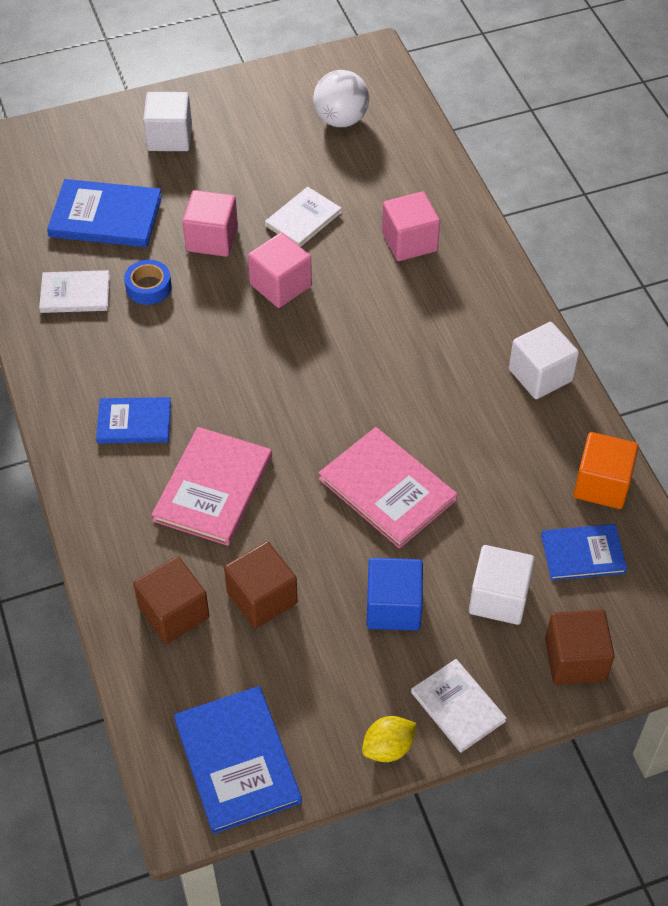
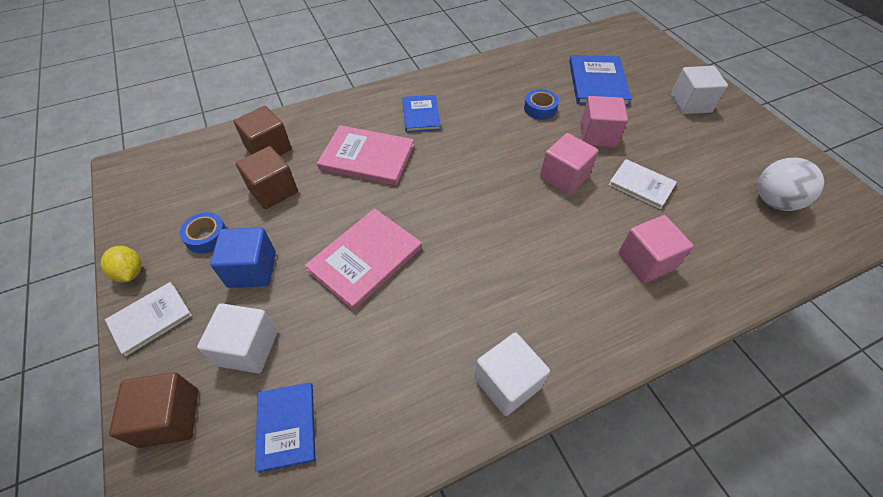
camera: 85 degrees right, 0 degrees up
white book [39,270,110,313] -> none
blue book [174,686,302,834] -> none
orange cube [573,432,639,509] -> none
none -> blue tape [180,212,227,254]

